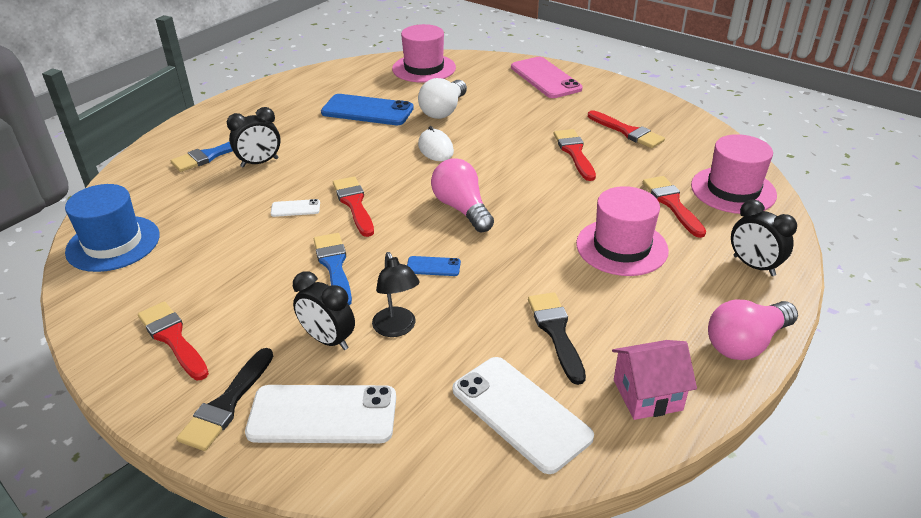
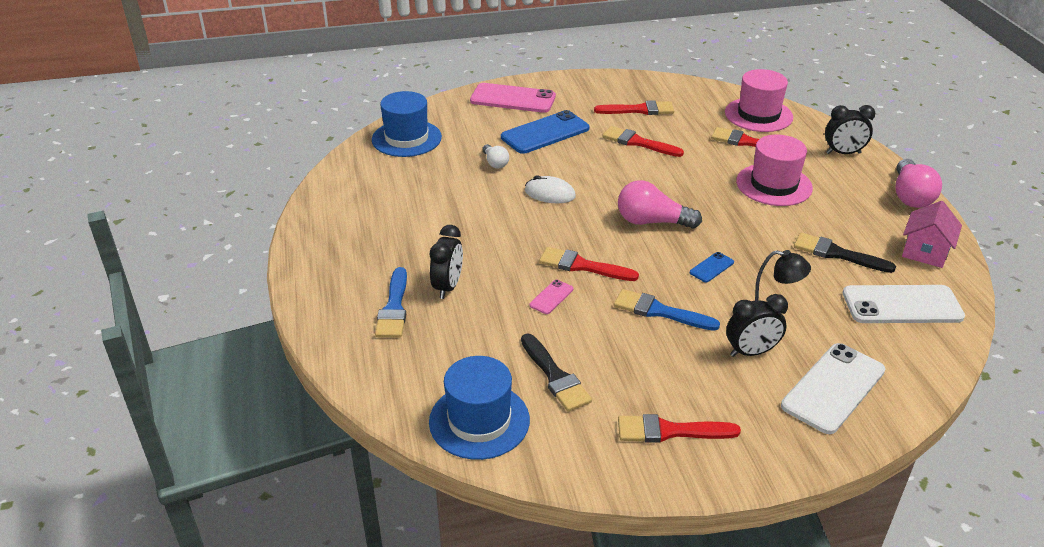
camera: 50 degrees left, 0 degrees up
black brush [177,348,273,451] -> black brush moved to [521,333,592,411]
white phone [271,199,320,217] -> pink phone [530,280,574,314]
blue phone [321,94,414,125] -> blue phone moved to [501,110,590,154]
pink hat [392,24,456,83] -> blue hat [372,91,442,157]
white light bulb [418,78,467,119] -> white light bulb [482,144,509,169], size x0.56

